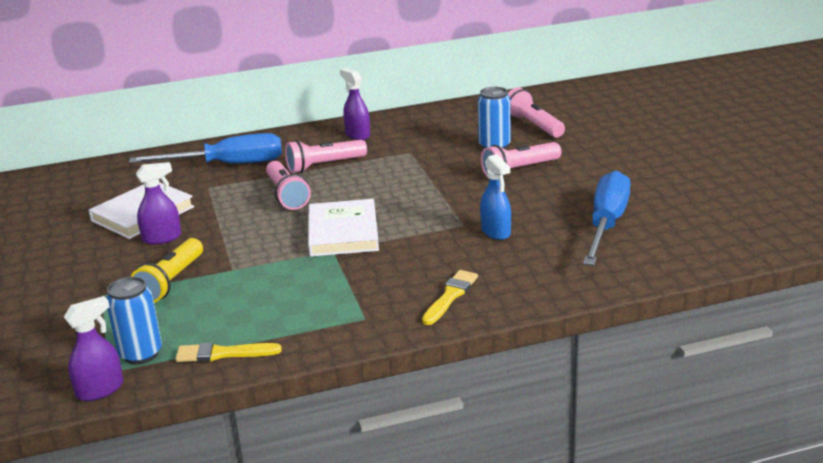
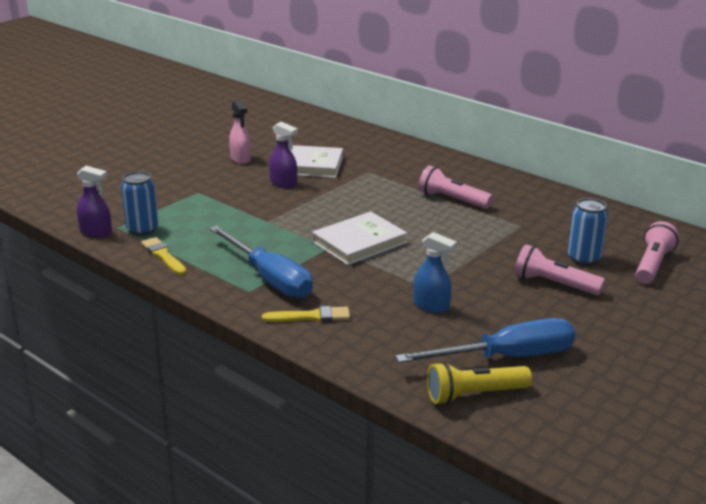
camera: 55 degrees right, 0 degrees up
blue screwdriver [129,133,282,164] -> blue screwdriver moved to [209,226,313,298]
yellow flashlight [130,238,203,303] -> yellow flashlight moved to [427,362,532,405]
pink flashlight [266,161,311,210] -> none
purple spray bottle [340,68,370,140] -> none
blue spray bottle [480,154,511,240] -> blue spray bottle turned 90 degrees counterclockwise [413,232,457,313]
none -> pink spray bottle [229,100,251,164]

